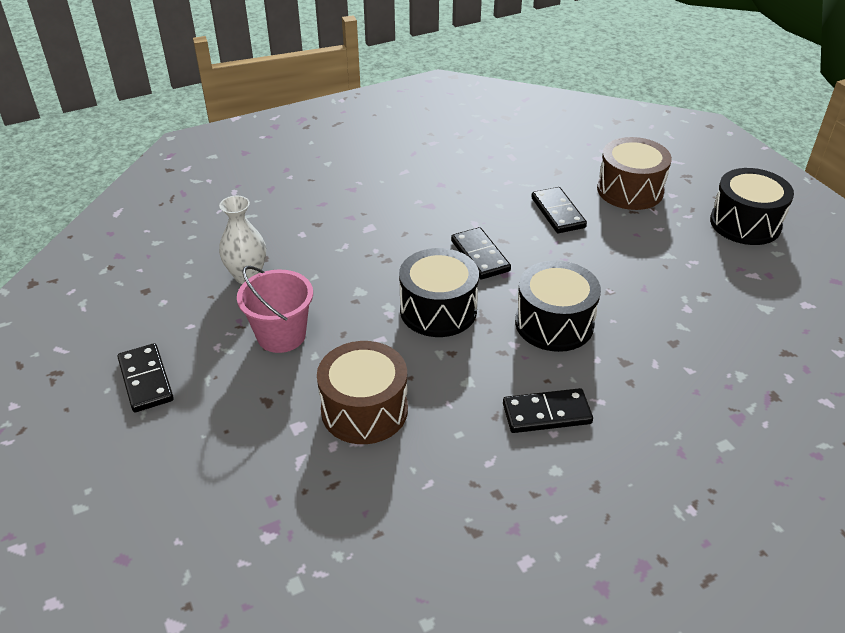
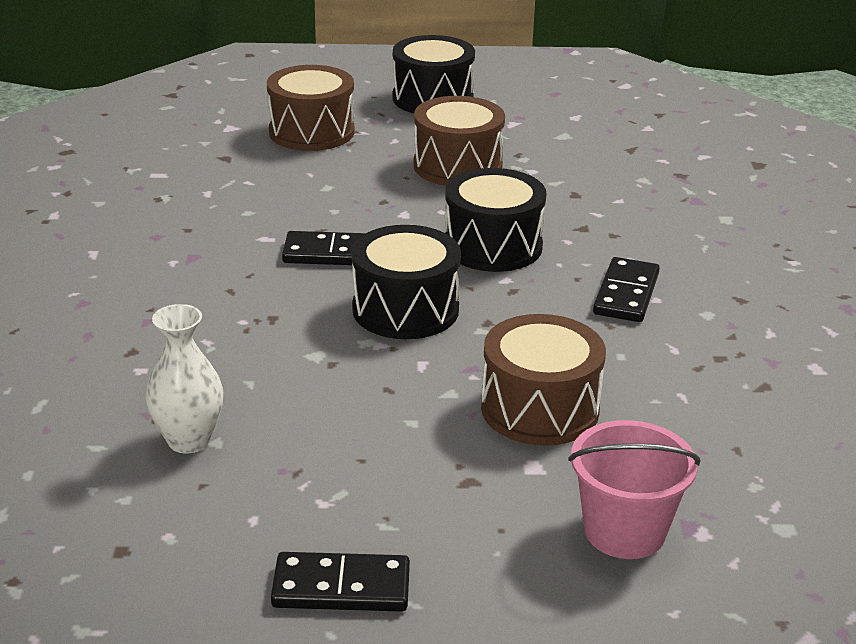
camera: 65 degrees left, 10 degrees down
pink bucket [237,266,313,353] -> pink bucket moved to [568,420,700,559]
black domino [531,187,587,233] -> none
none -> brown drum [413,96,505,186]

